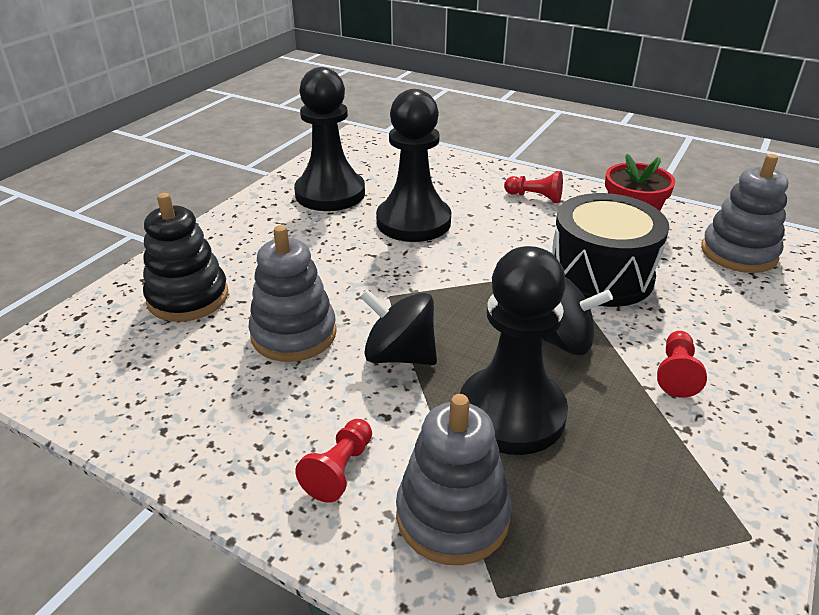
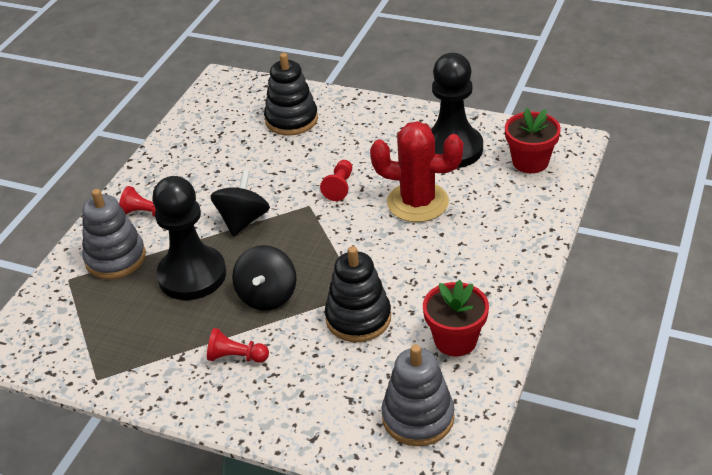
camera: 85 degrees right, 5 degrees up
grey stacking toy [248,225,337,362] -> none
black pawn [376,89,451,242] -> red cactus [370,121,463,222]
red pawn [504,171,563,203] -> red pawn moved to [320,160,352,201]
black drum [553,193,669,307] -> black stacking toy [325,246,391,342]
none -> red flower pot [505,108,561,173]

